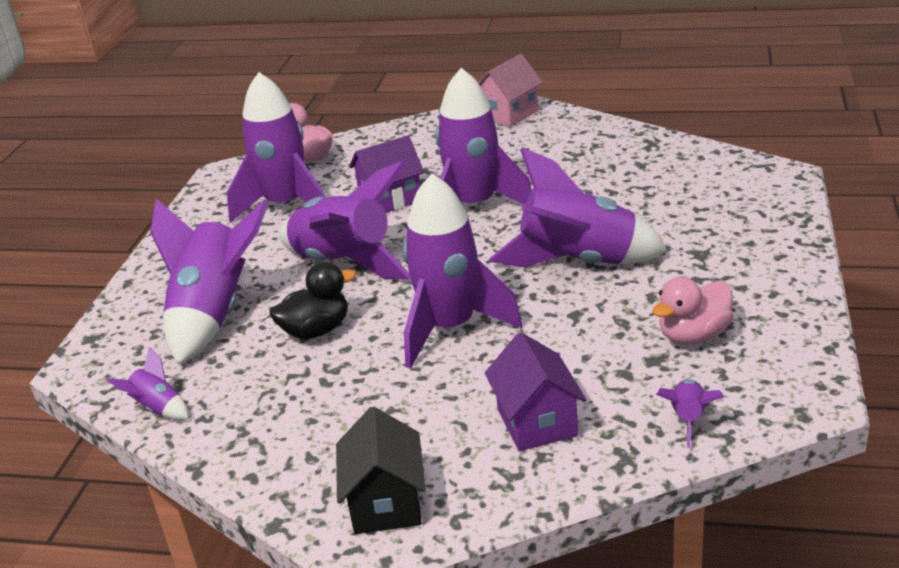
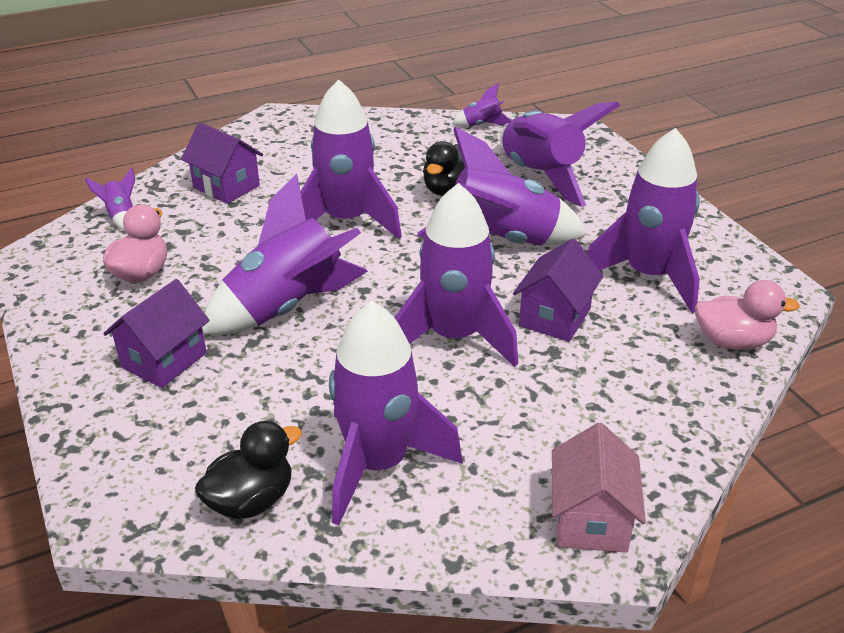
camera: 140 degrees right, 5 degrees up
black house [336,407,426,534] -> none
none -> purple house [103,279,210,388]
none -> black duck [195,421,302,519]
none -> purple rocket [329,301,463,526]

